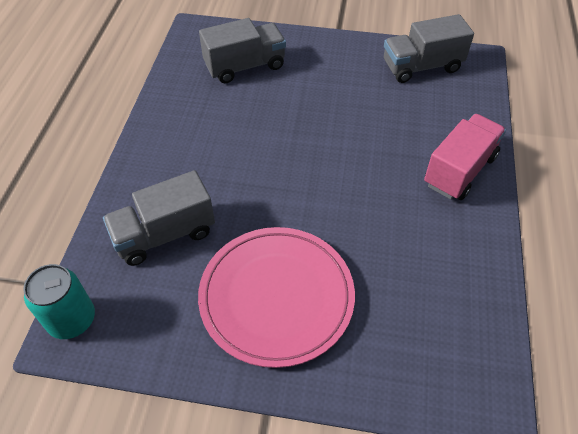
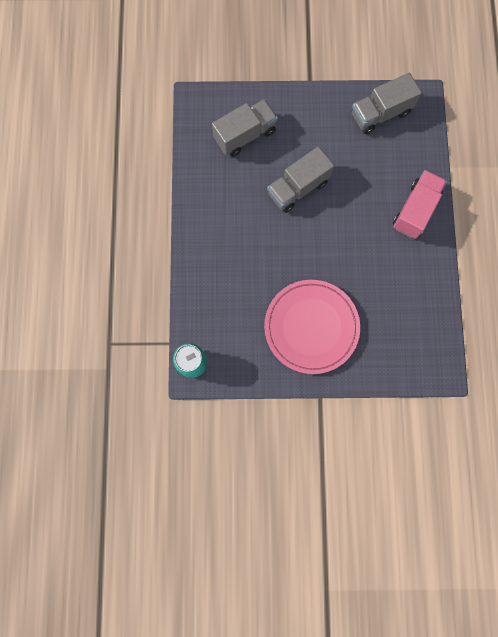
camera: 10 degrees left, 25 degrees up
grey truck [103,170,215,266] -> grey truck moved to [267,147,334,213]

